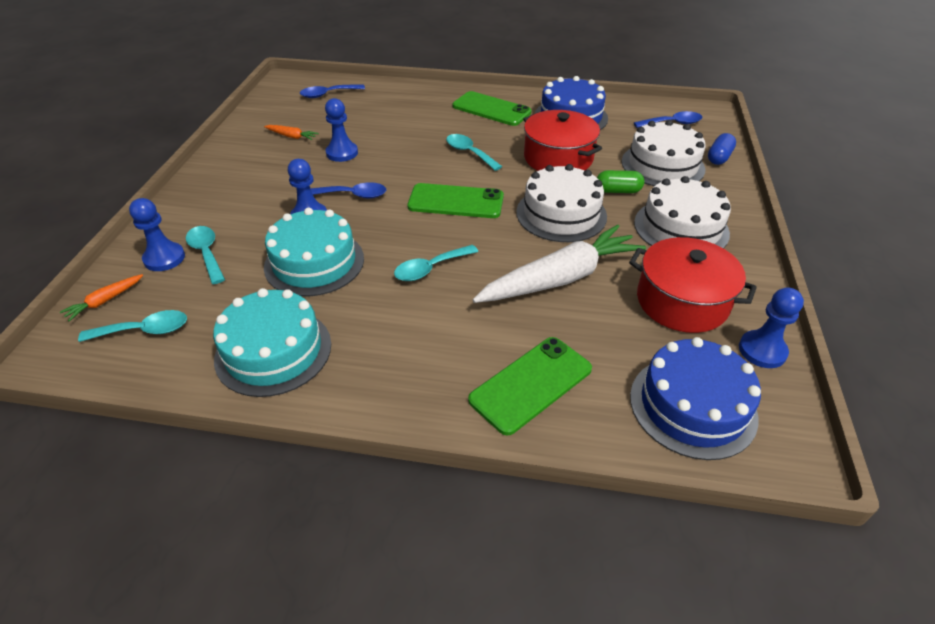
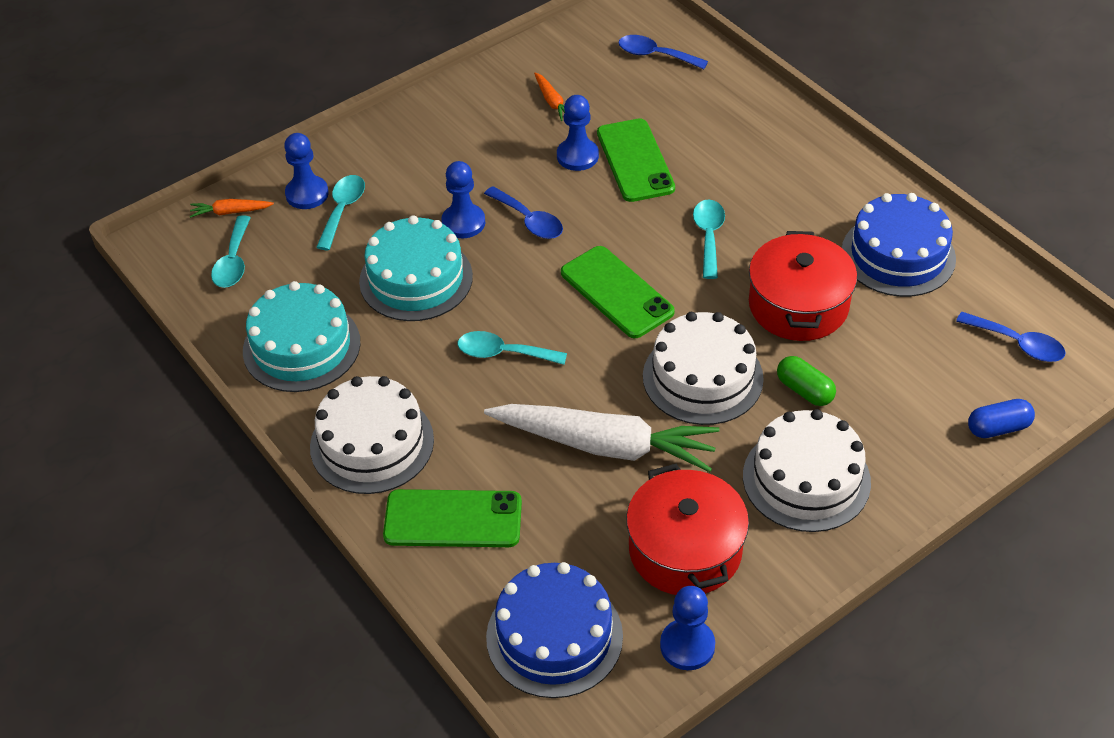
camera: 45 degrees right, 5 degrees up
turquoise spoon [78,310,187,342] -> turquoise spoon turned 60 degrees clockwise [211,216,251,288]
green phone [453,91,532,126] -> green phone moved to [597,118,675,202]
white cake [622,120,706,186] -> white cake moved to [310,376,434,494]

